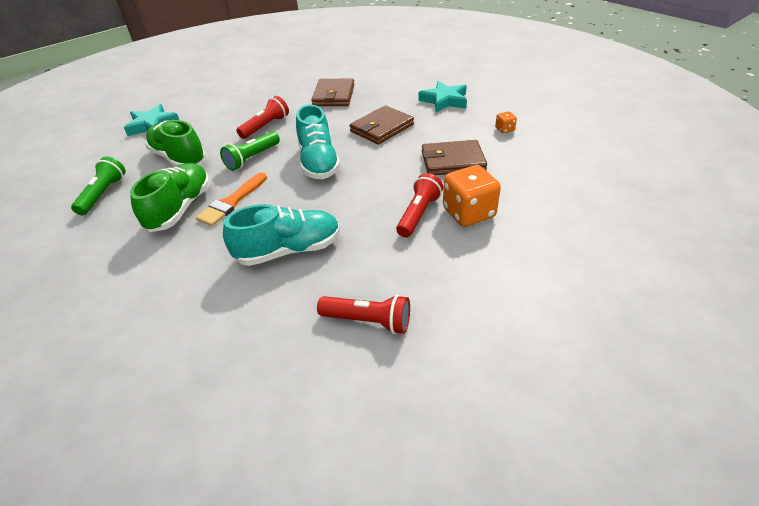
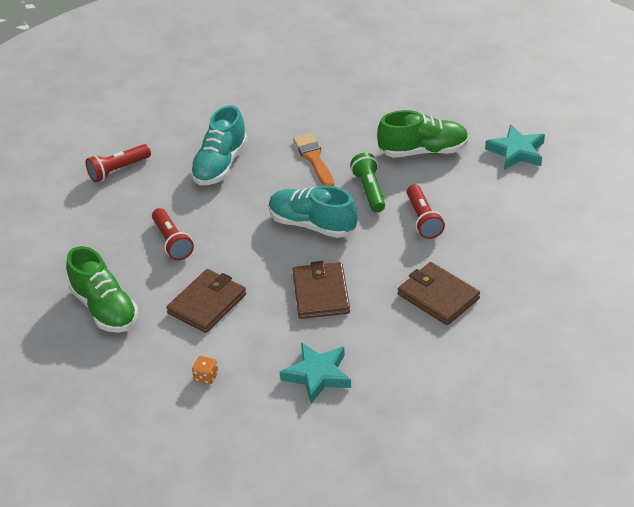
camera: 130 degrees right, 0 degrees up
green flashlight [71,157,126,215] -> none
green shoe [130,163,210,232] -> green shoe moved to [66,246,138,333]
orange dice [443,165,501,227] -> none

